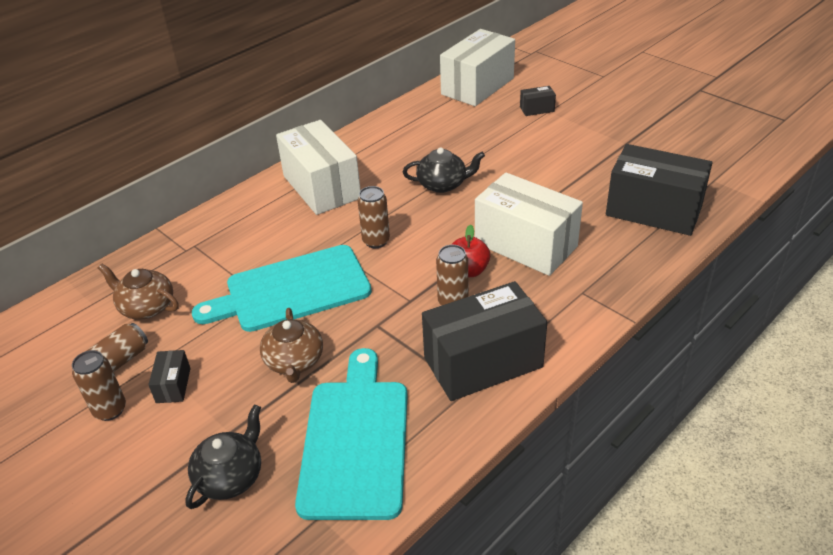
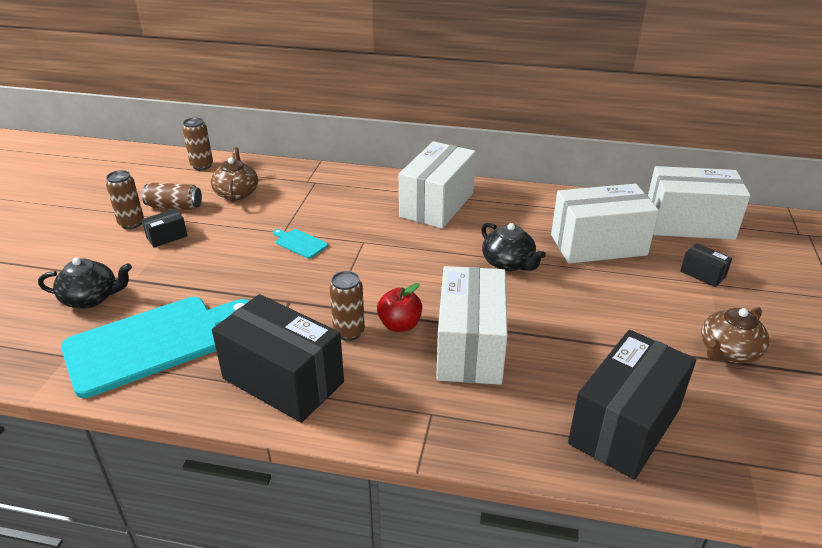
camera: 55 degrees right, 5 degrees down
turquoise cutting board [192,245,372,332] -> turquoise cutting board [273,229,328,259], size x0.40
brown teapot [260,308,323,383] -> brown teapot moved to [701,307,770,363]
brown can [358,186,390,248] -> brown can moved to [183,118,213,170]
black box [606,144,712,236] -> black box turned 45 degrees clockwise [568,330,696,480]
none -> white box [551,184,659,264]

